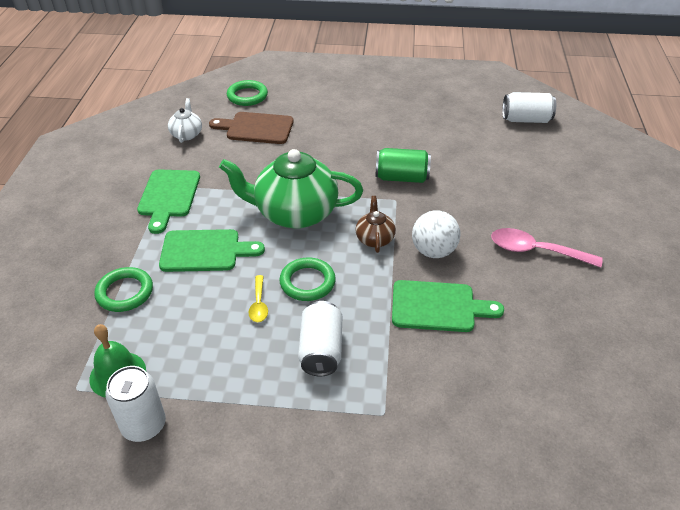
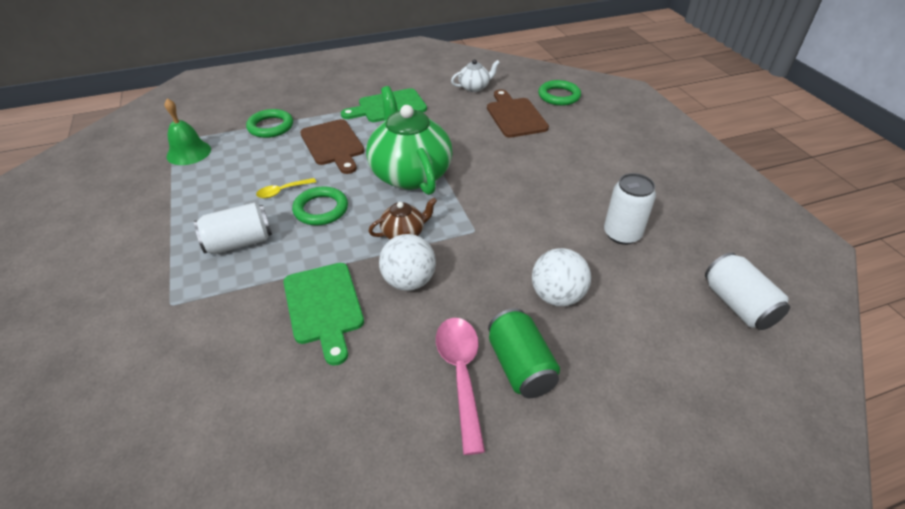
camera: 65 degrees right, 0 degrees up
white can [105,366,166,442] -> white can moved to [604,173,656,245]
green cutting board [159,229,265,272] -> brown cutting board [300,119,364,174]
green can [375,148,431,183] -> green can moved to [488,308,560,398]
none -> white ball [532,248,591,306]

